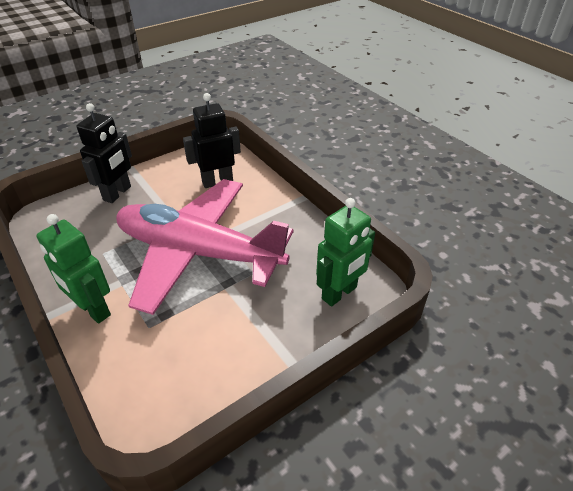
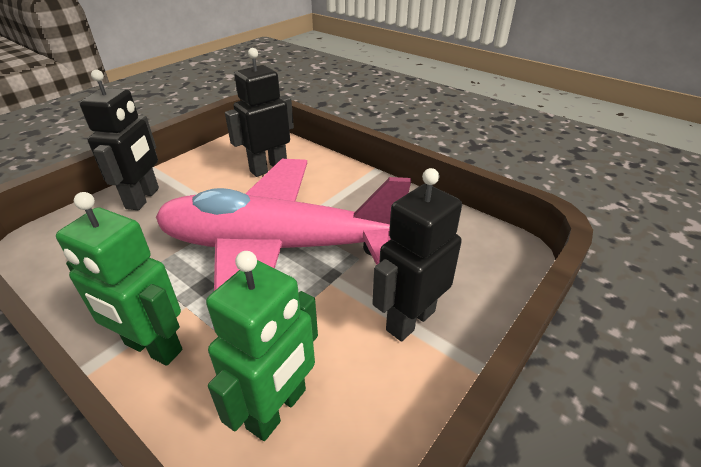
camera: 15 degrees left, 5 degrees down
green robot [316,198,375,307] -> green robot moved to [206,251,318,441]
none -> black robot [372,168,462,341]

